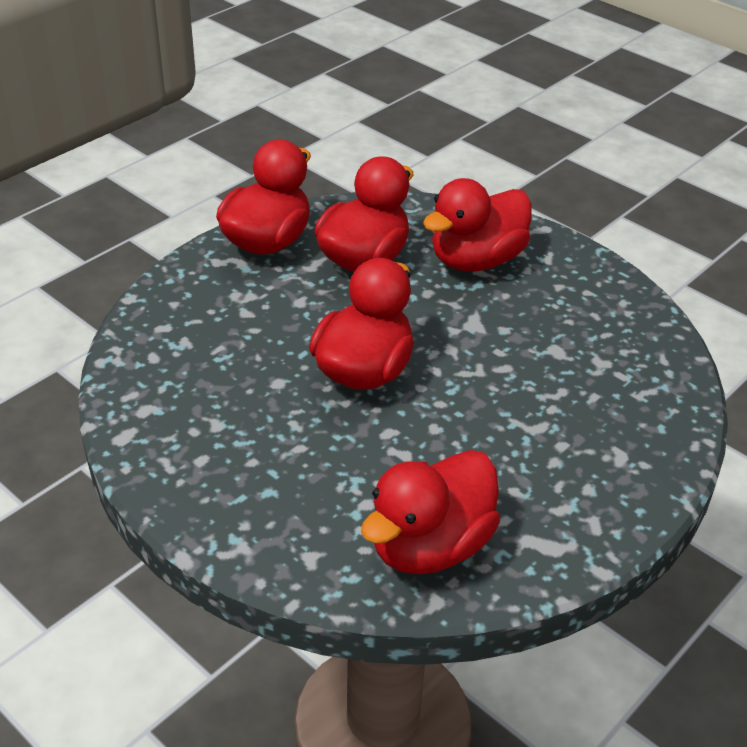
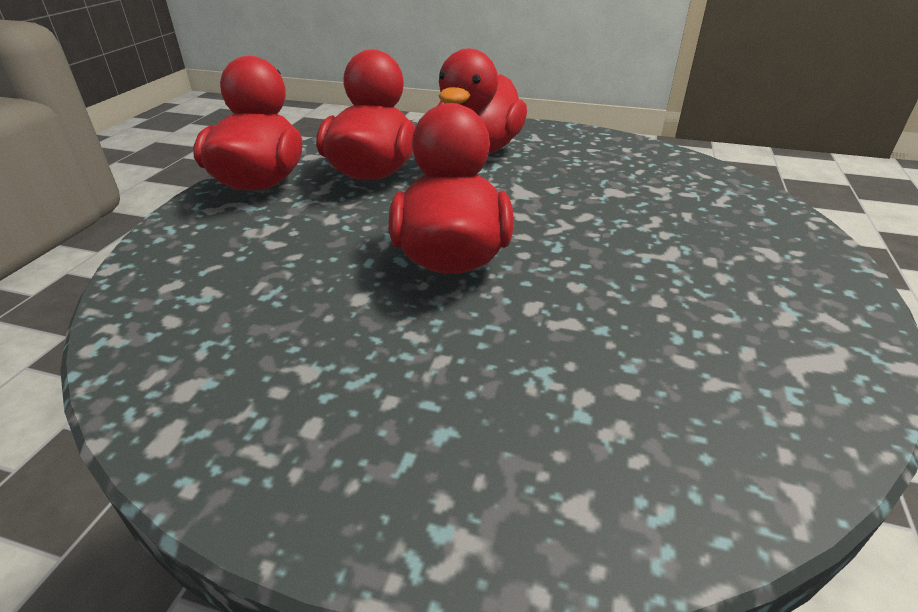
camera: 25 degrees left, 5 degrees down
red duck [361,450,500,574] -> none

